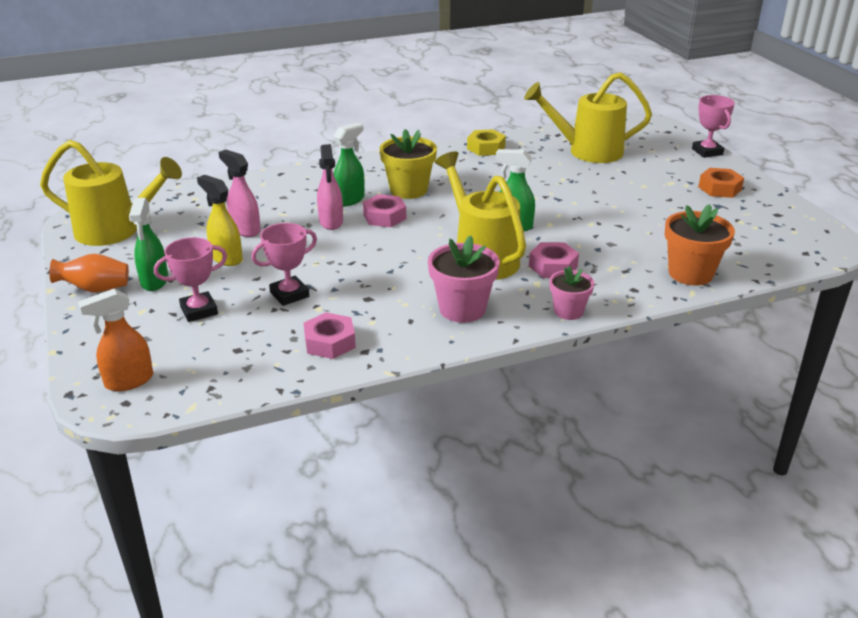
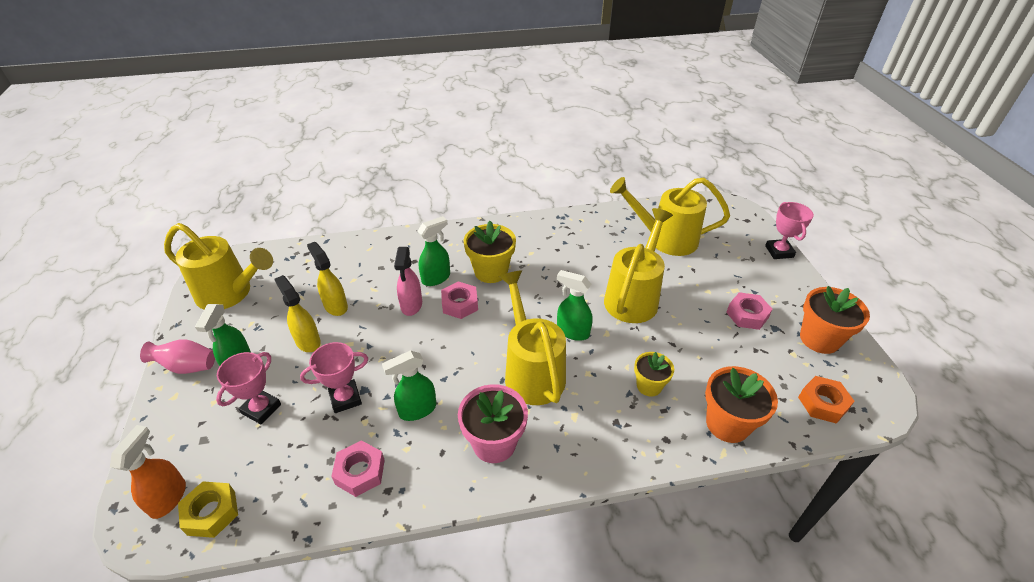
camera: 10 degrees right, 10 degrees up
orange vase [49,254,129,293] -> pink vase [140,340,215,374]
orange spray bottle [78,289,153,391] -> orange spray bottle turned 120 degrees clockwise [110,425,186,519]
pink trophy [154,237,227,322] -> pink trophy turned 45 degrees counterclockwise [216,352,281,425]
pink spray bottle [219,150,261,237] -> yellow spray bottle [307,242,348,316]
yellow nut [467,129,506,156] -> yellow nut moved to [178,481,238,538]
pink nut [529,242,579,278] -> pink nut moved to [726,292,773,330]
pink flower pot [550,266,594,320] -> none
orange nut [698,168,744,198] -> orange nut moved to [798,376,855,424]
none -> green spray bottle [382,351,436,421]
none -> yellow watering can [604,208,673,323]
none -> yellow flower pot [634,352,674,396]
none -> orange flower pot [800,286,870,354]

